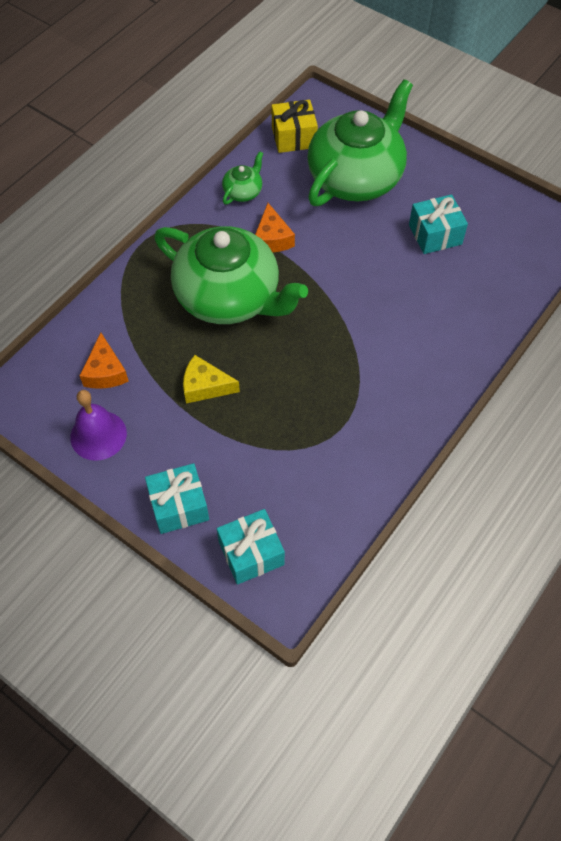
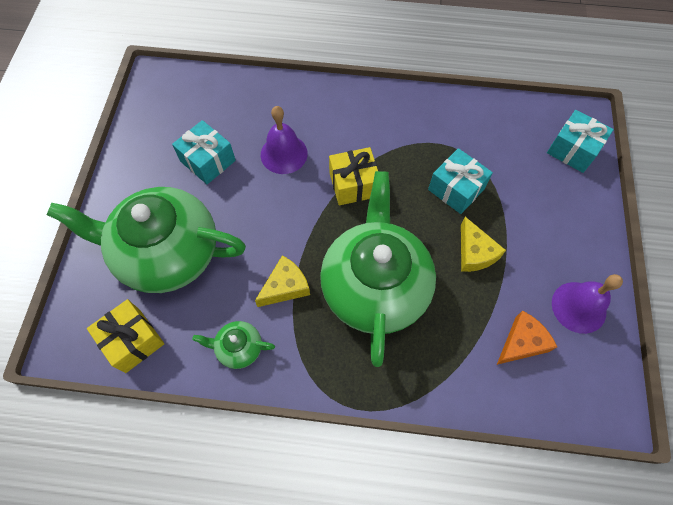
camera: 120 degrees left, 5 degrees up
turquoise gift [145,463,209,534] -> turquoise gift moved to [428,148,493,214]
orange cheese [255,203,295,252] -> yellow cheese [255,255,310,307]
none -> purple bell [261,106,308,174]
none -> yellow gift [329,147,378,205]

